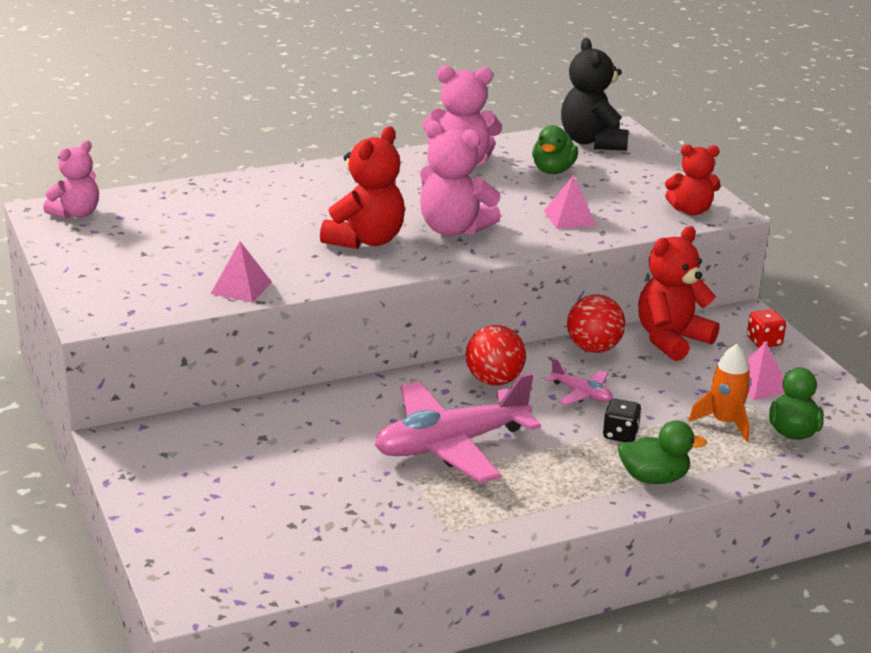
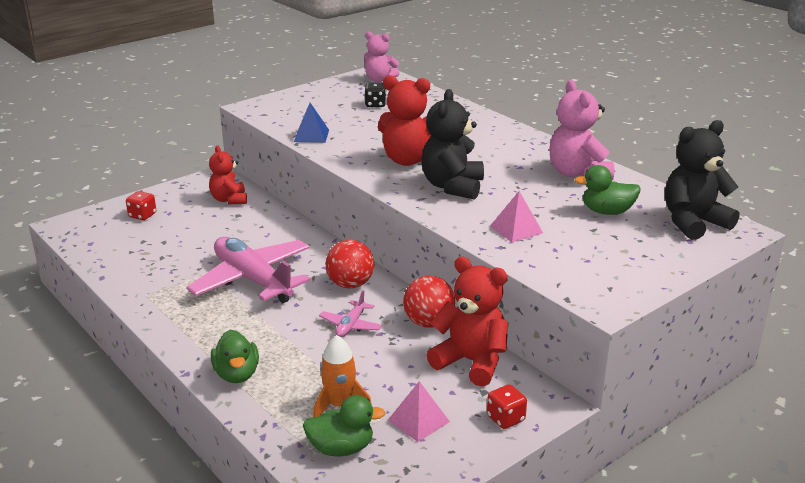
camera: 75 degrees right, 0 degrees up
pink pyramid [211,241,272,303] -> blue pyramid [294,103,329,143]
pink teddy bear [420,121,501,236] -> black teddy bear [421,89,484,200]
black dice [603,399,642,442] -> black dice moved to [364,83,386,107]
red teddy bear [665,145,720,215] -> red teddy bear moved to [209,145,247,204]
none -> red dice [126,191,156,220]

